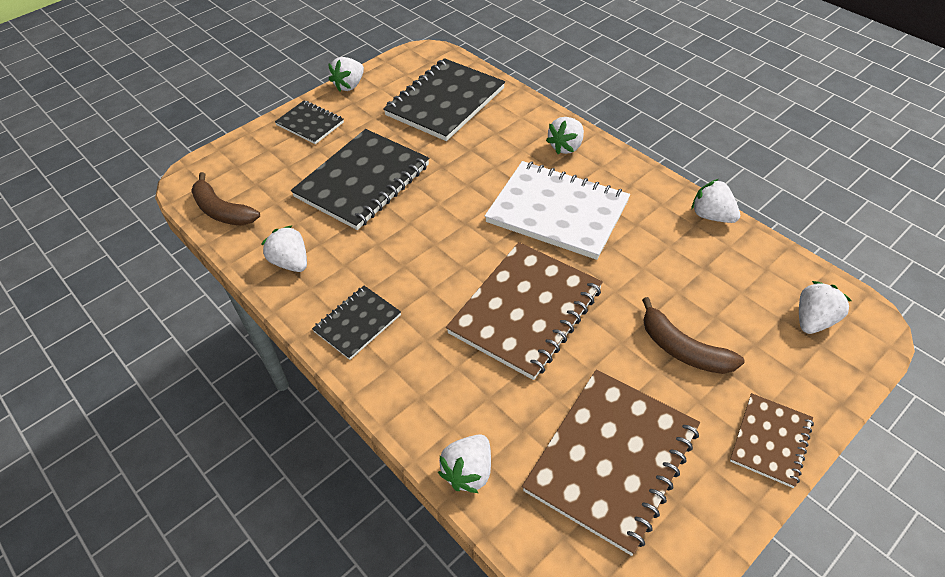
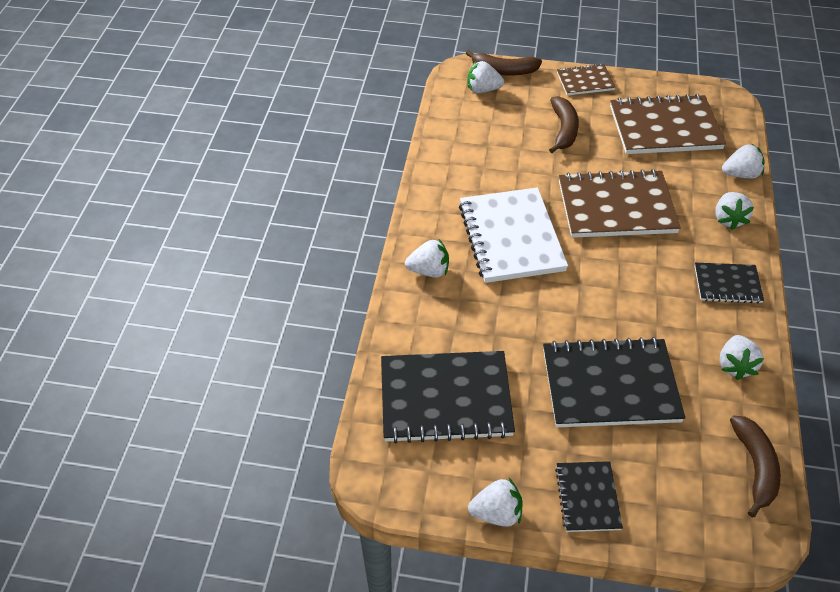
camera: 130 degrees left, 0 degrees up
white strawberry [691,179,740,223] -> white strawberry moved to [715,192,754,230]
none -> brown banana [466,50,542,76]

